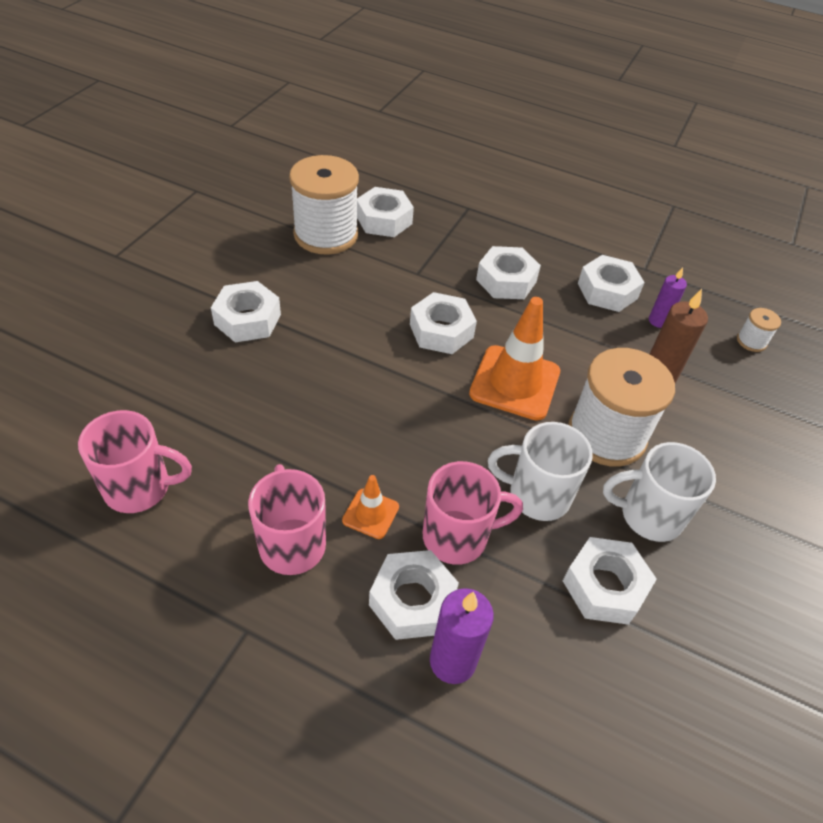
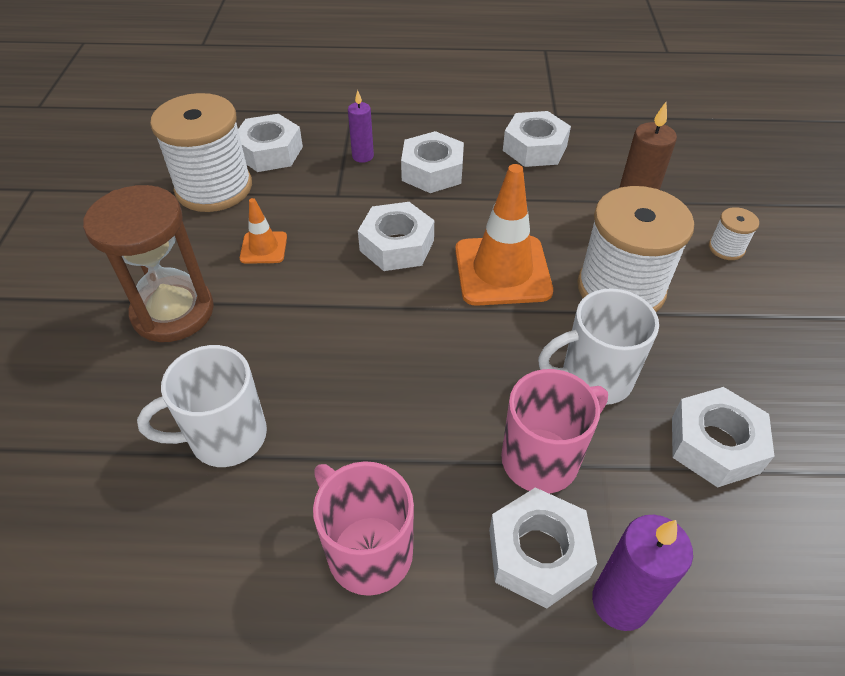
camera: 20 degrees left, 0 degrees up
pink mug [78,410,192,513] -> none
white nut [211,281,281,343] -> brown hourglass [83,185,214,342]
orange traffic cone [342,475,399,539] -> orange traffic cone moved to [240,198,287,264]
white mug [603,442,716,542] -> white mug moved to [137,345,267,467]
purple candle [649,267,687,328] -> purple candle moved to [348,90,374,163]
white spool [737,308,781,352] -> white spool moved to [709,207,759,260]

